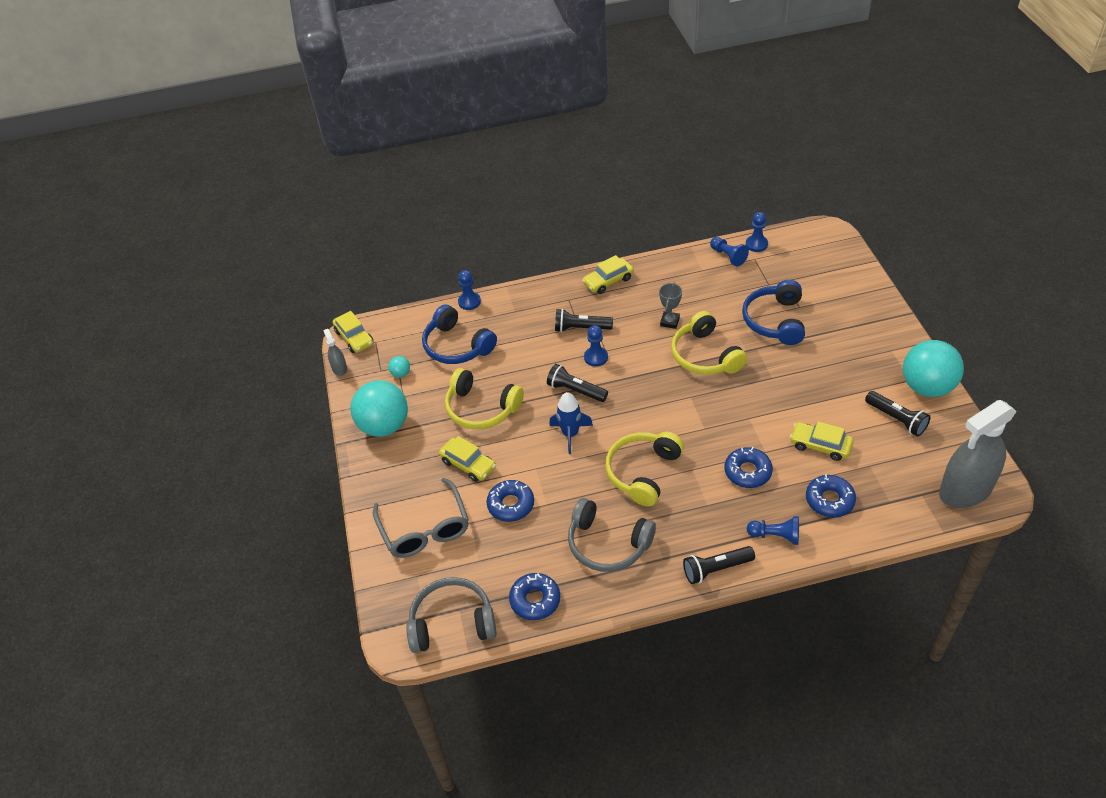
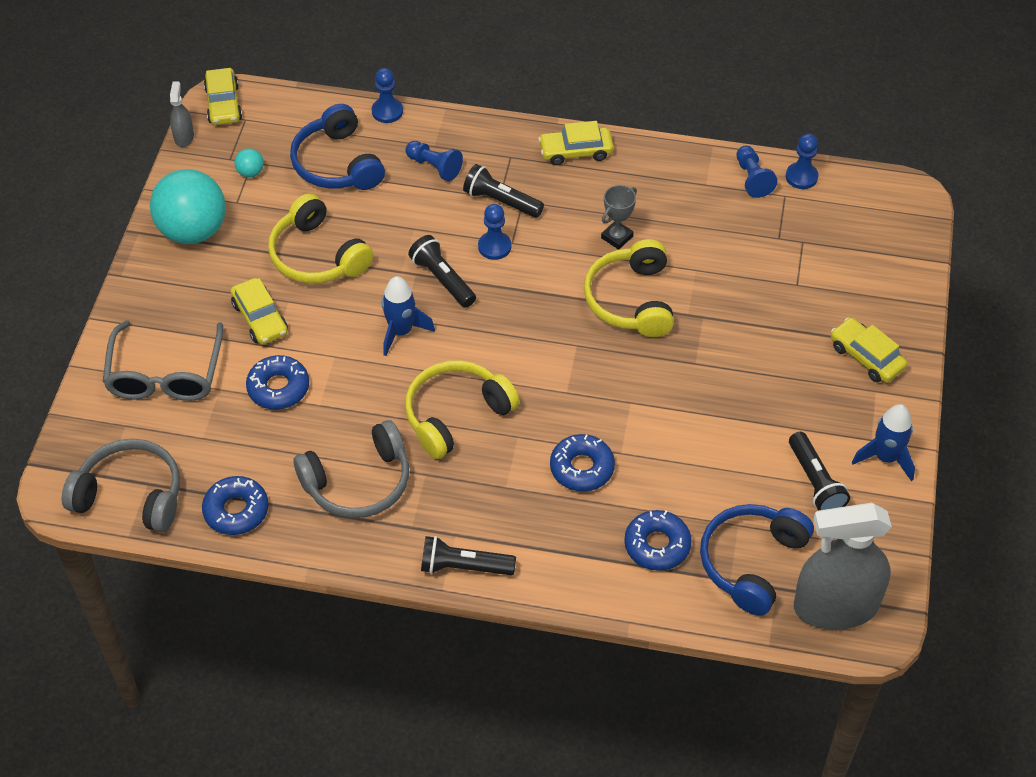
camera: 20 degrees right, 5 degrees up
grey headphones [568,498,656,572] -> grey headphones turned 75 degrees counterclockwise [293,420,409,518]
blue headphones [742,280,805,345] -> blue headphones moved to [700,504,814,616]
blue pawn [747,516,799,545] -> blue pawn moved to [405,141,463,181]
yellow car [790,421,854,461] -> yellow car moved to [831,318,907,383]
turquoise ball [903,340,964,397] -> blue rocket [852,404,915,481]

